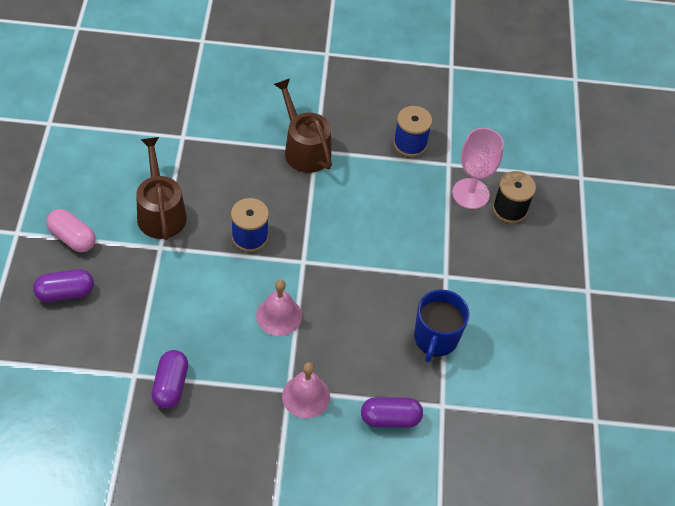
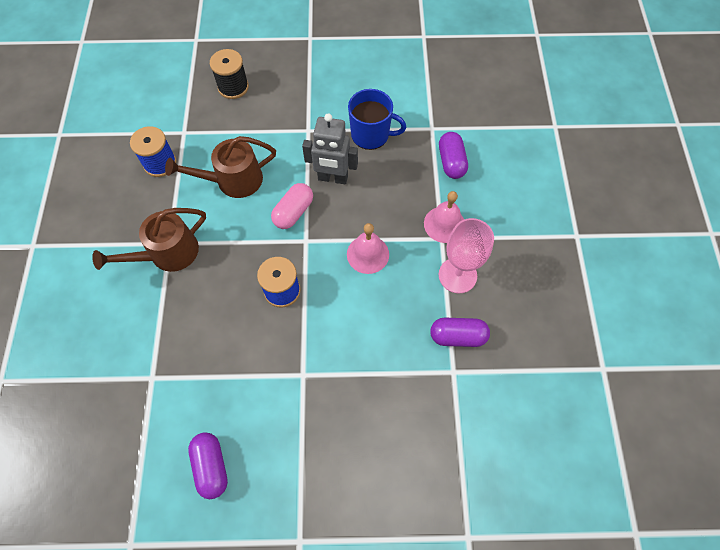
camera: 90 degrees left, 10 degrees up
purple capsule [33,269,94,302] -> purple capsule moved to [188,432,228,499]
pink capsule [46,209,96,252] -> pink capsule moved to [271,183,313,229]
brown watering can [136,137,187,240] -> brown watering can moved to [165,136,276,198]
pink goblet [452,128,504,209] -> pink goblet moved to [439,218,494,293]
none -> grey robot [302,113,358,184]

